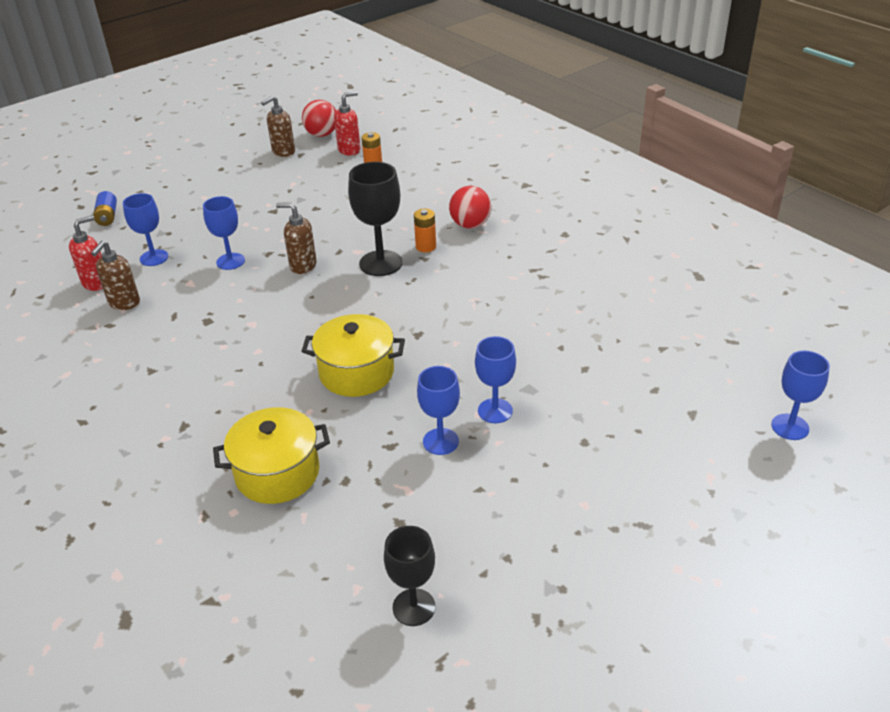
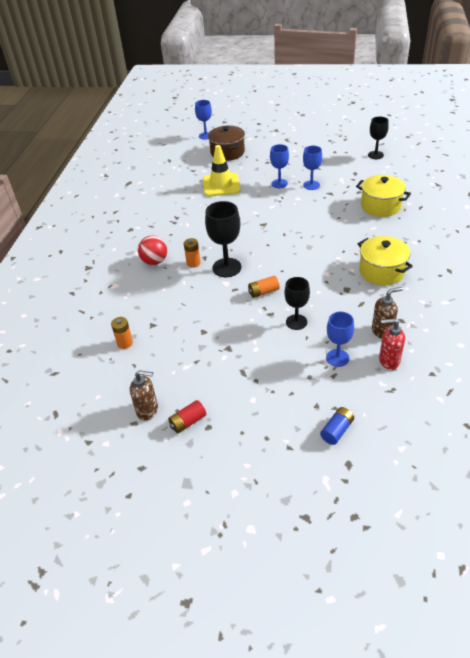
camera: 130 degrees left, 5 degrees up
blue goblet [203,196,245,270] -> black goblet [284,277,310,330]
brown soap dispenser [276,203,317,274] -> orange battery [248,276,280,298]
yellow pot [301,314,405,397] -> yellow pot moved to [358,236,413,285]
red ball [302,100,336,137] -> none
red soap dispenser [334,91,361,156] -> none
none -> red battery [168,400,206,433]
none -> yellow traffic cone [203,145,240,197]
none -> brown pot [208,126,245,161]

